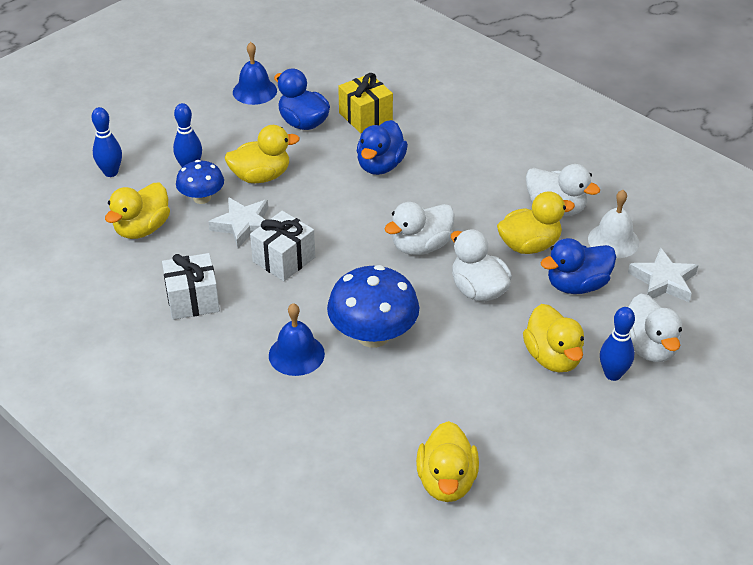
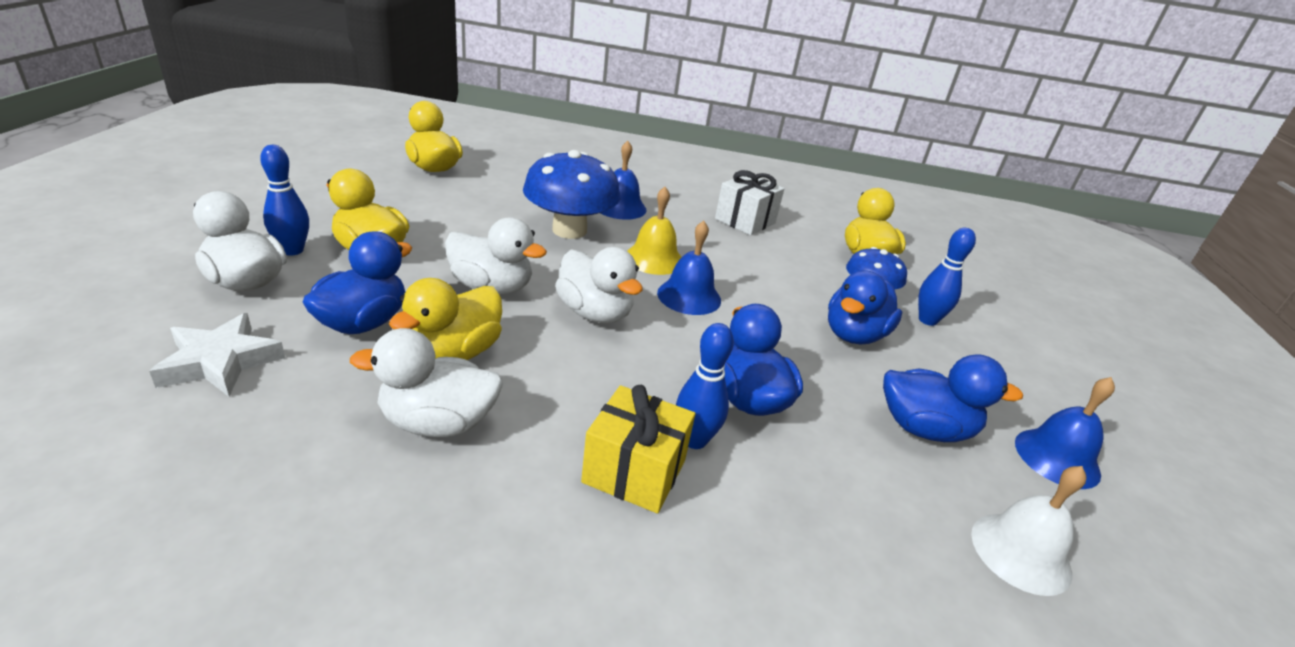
camera: 140 degrees right, 10 degrees down
blue bowling pin [92,107,122,177] -> blue bowling pin moved to [676,323,734,449]
white star [208,197,268,248] -> none
yellow duck [224,125,300,183] -> blue duck [828,270,902,344]
white gift [250,211,315,281] -> none
yellow gift [338,73,393,133] -> yellow gift moved to [581,385,695,514]
white duck [384,202,455,255] -> white duck turned 120 degrees clockwise [555,247,643,323]
white bell [588,190,639,258] -> white bell moved to [971,466,1087,596]
none -> yellow bell [627,187,682,275]
none -> blue bell [657,221,721,315]

